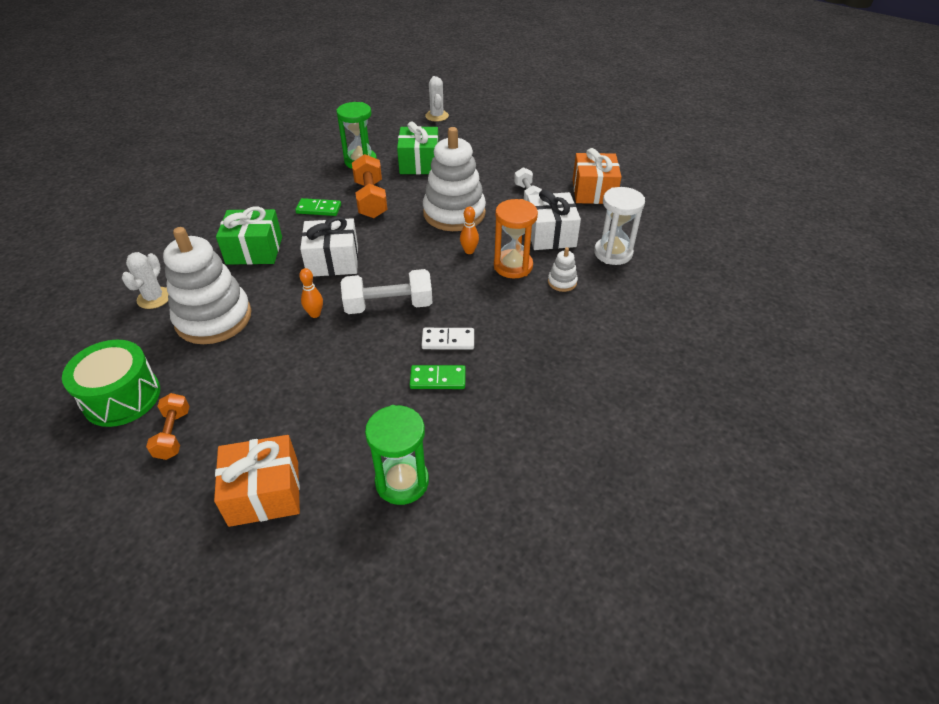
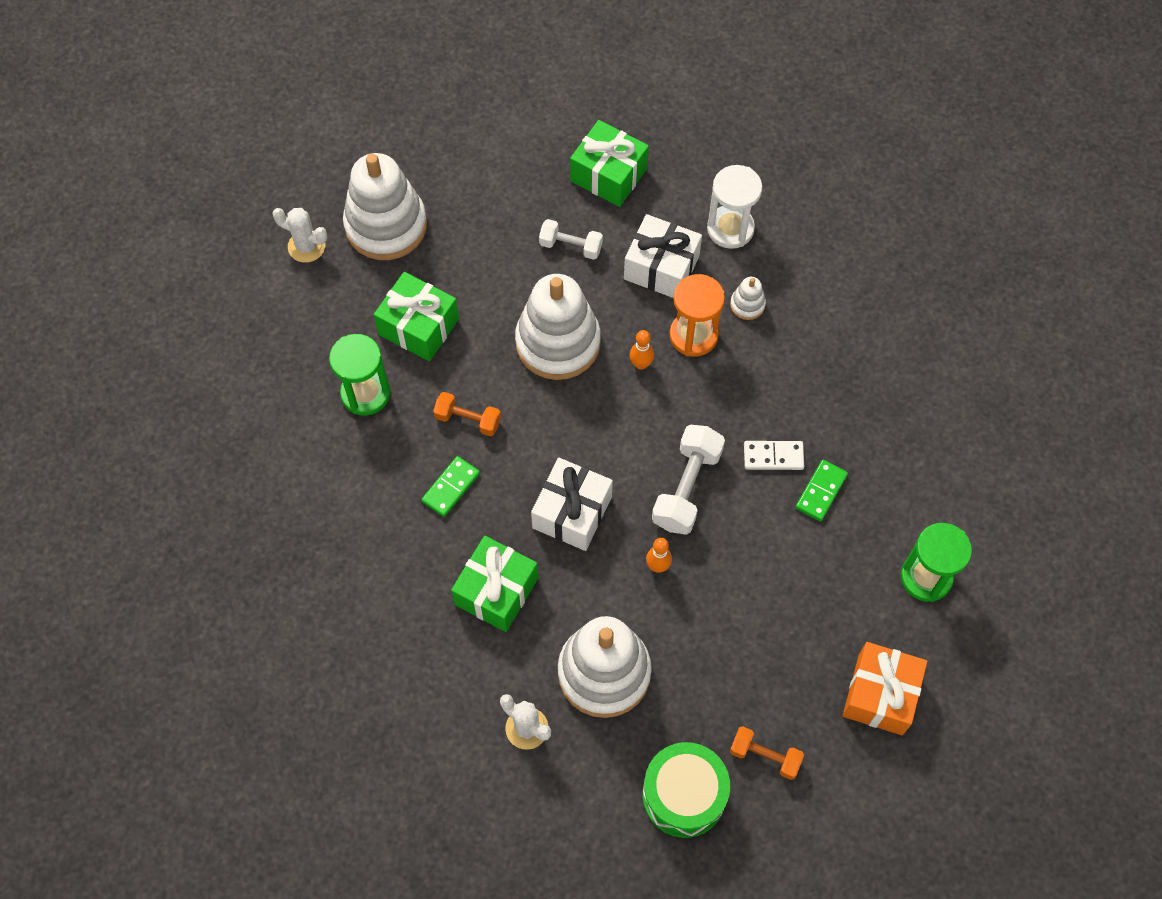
camera: 60 degrees left, 20 degrees up
orange dumbbell [352,154,388,218] -> orange dumbbell [433,392,501,436], size x0.62
white domino [422,328,474,350] -> white domino turned 60 degrees clockwise [744,441,804,470]
orange gift [573,148,621,204] -> green gift [570,120,649,207]
none -> white stacking toy [343,153,427,260]

